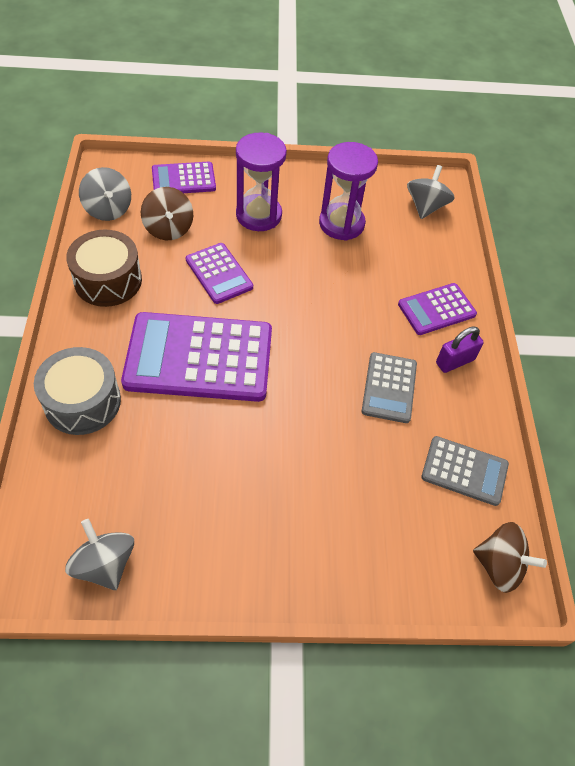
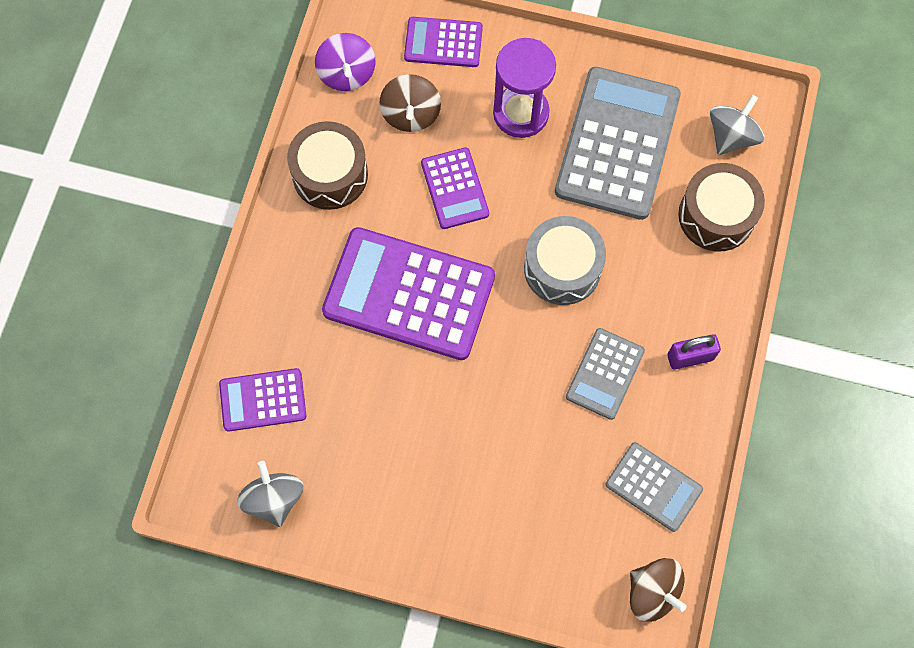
camera: 20 degrees right, 15 degrees up
grey drum [34,347,121,435] -> grey drum moved to [524,216,606,305]
grey spinning top [79,167,131,221] -> purple spinning top [315,33,376,91]
purple hourglass [319,142,378,240] -> grey calculator [555,67,681,220]
purple calculator [398,283,477,335] -> purple calculator moved to [219,368,306,432]
none -> brown drum [678,163,765,252]

